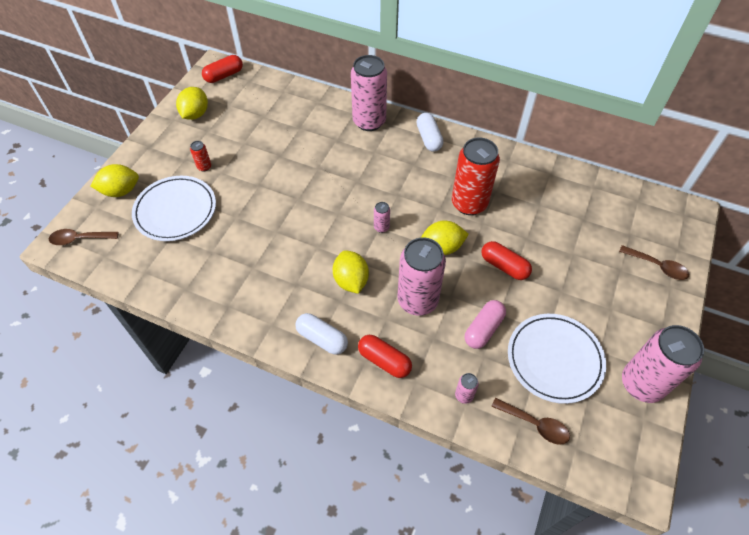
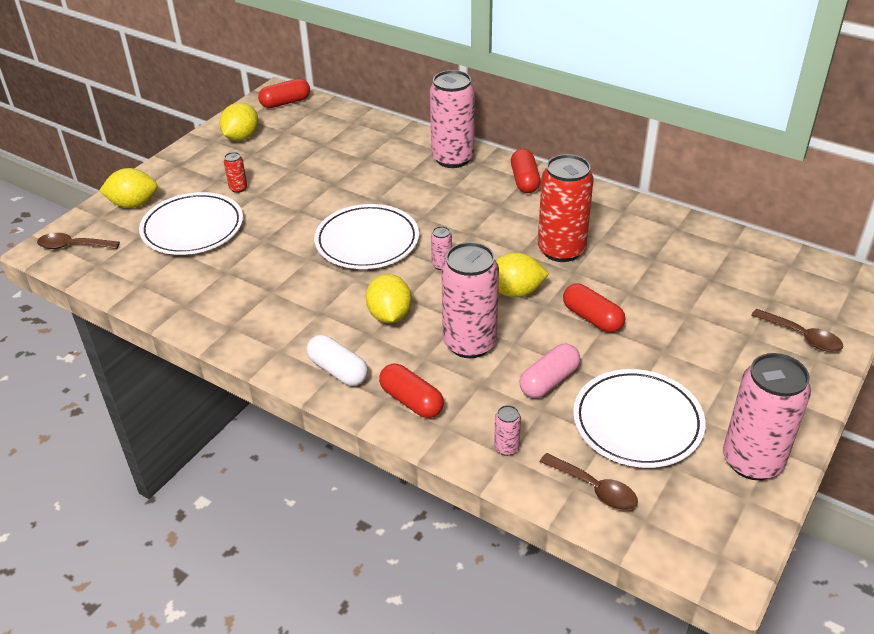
camera: 10 degrees right, 15 degrees down
white capsule [417,113,443,152] -> red capsule [511,149,540,193]
none -> white plate [314,204,419,269]

